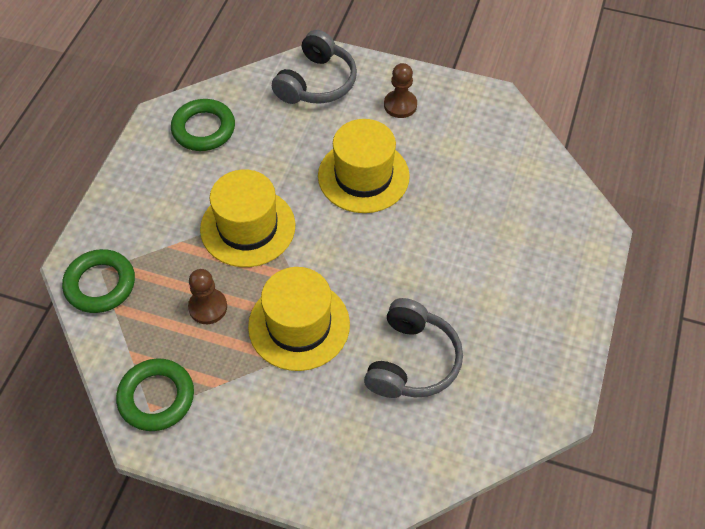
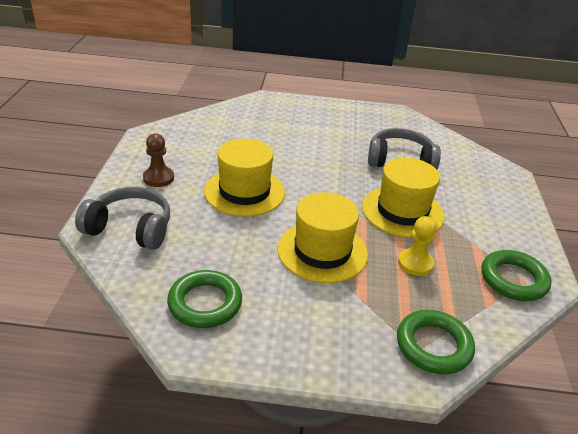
camera: 105 degrees left, 20 degrees down
brown pawn [188,269,227,324] -> yellow pawn [398,216,436,276]

